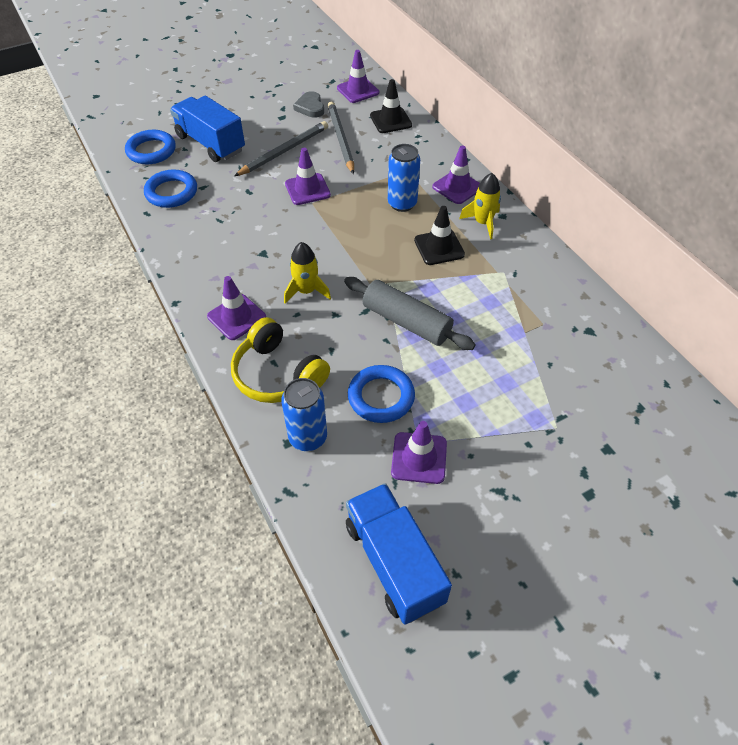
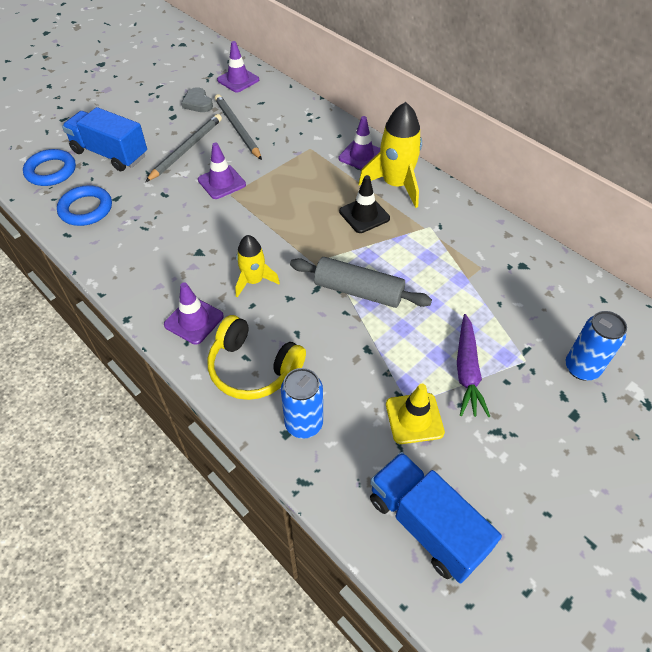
camera: 15 degrees left, 0 degrees up
blue ring [348,365,415,423] -> none
black traffic cone [370,79,412,133] -> none
blue can [388,144,420,212] -> blue can moved to [565,311,627,381]
purple traffic cone [391,421,447,484] -> yellow traffic cone [386,384,445,444]
yellow rocket [459,173,501,239] -> yellow rocket [359,102,422,208], size x1.64
none -> purple carrot [457,314,490,417]

